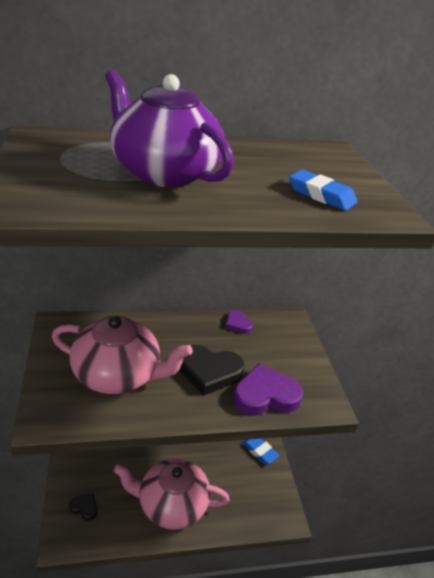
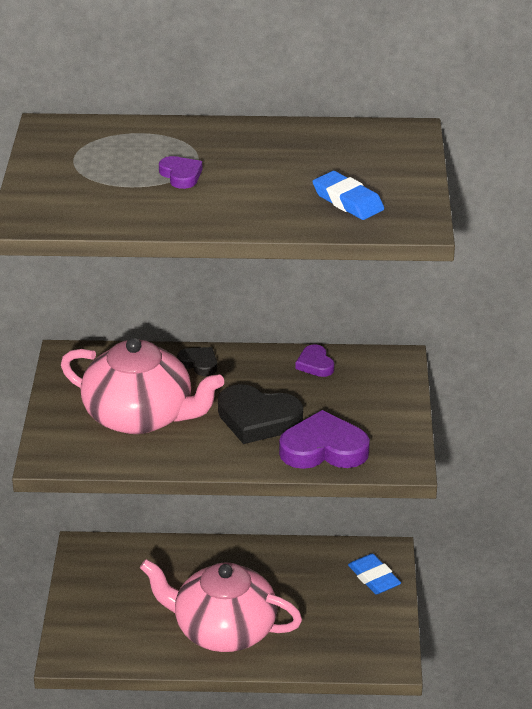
camera: 15 degrees right, 0 degrees up
black heart [69,493,97,521] -> black heart moved to [177,347,217,376]
purple teapot [105,70,234,187] -> purple heart [159,156,202,189]

